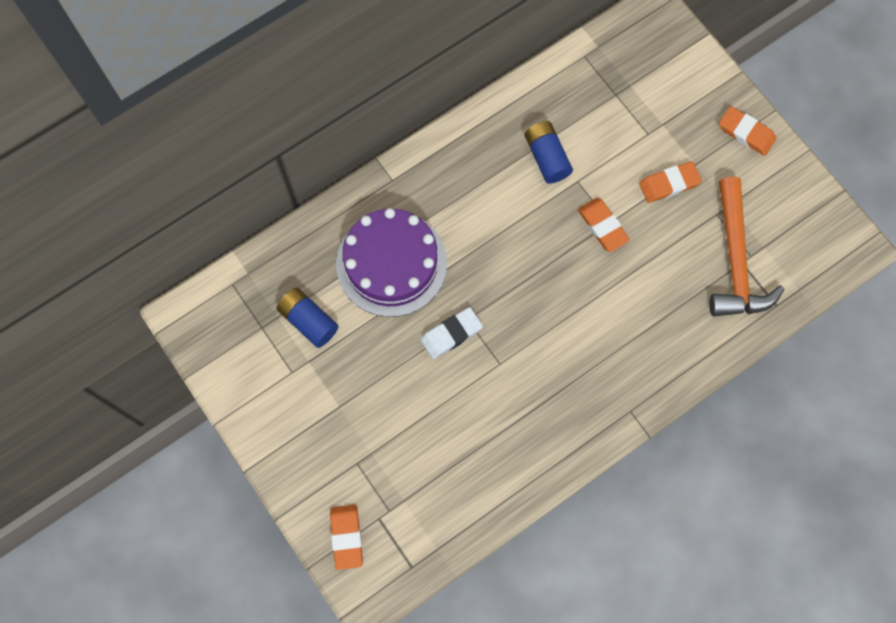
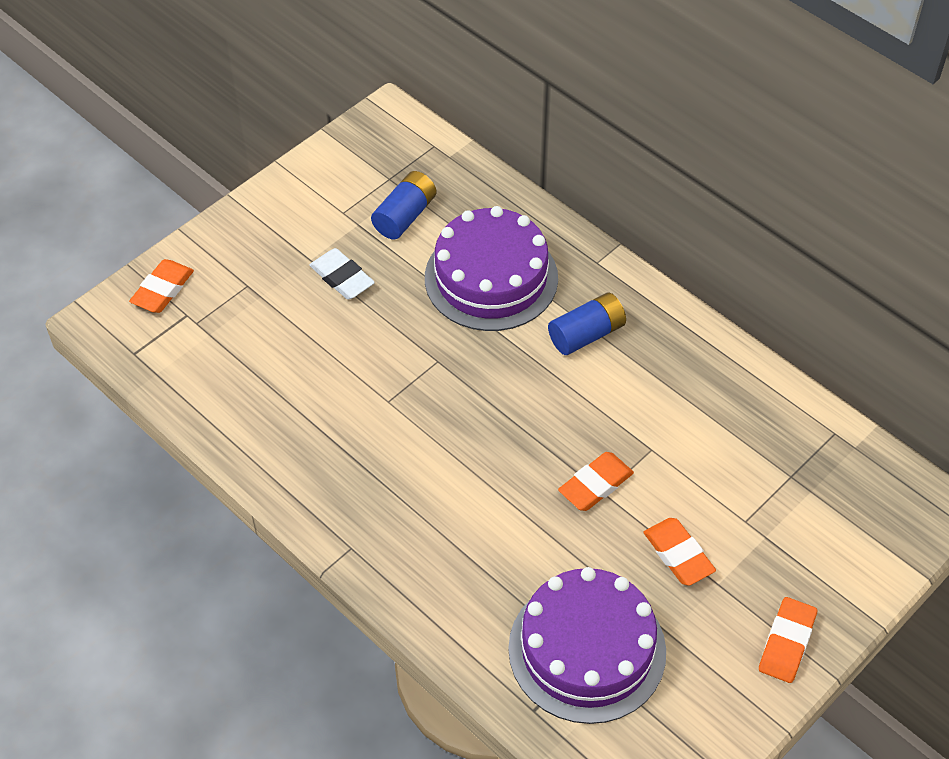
camera: 80 degrees right, 20 degrees down
orange eraser [330,504,363,570] -> orange eraser turned 45 degrees counterclockwise [129,259,194,313]
white eraser [421,307,483,359] -> white eraser moved to [309,248,375,300]
blue battery [525,121,573,184] -> blue battery moved to [548,293,626,355]
orange hammer [709,177,785,316] -> purple cake [508,567,666,724]

